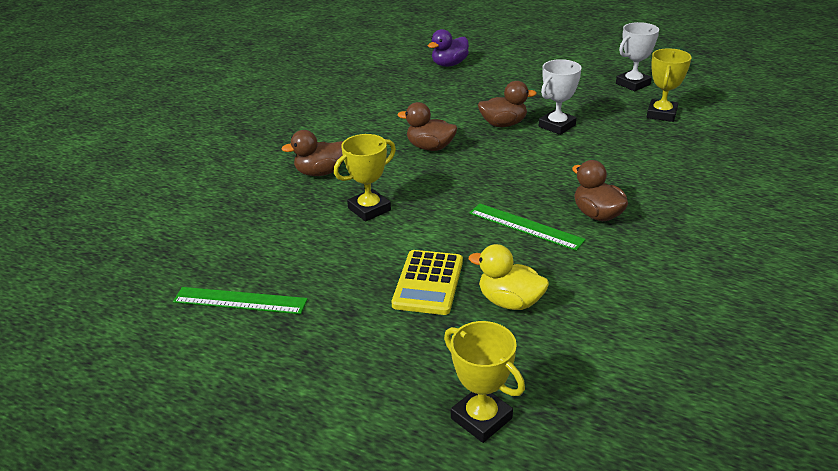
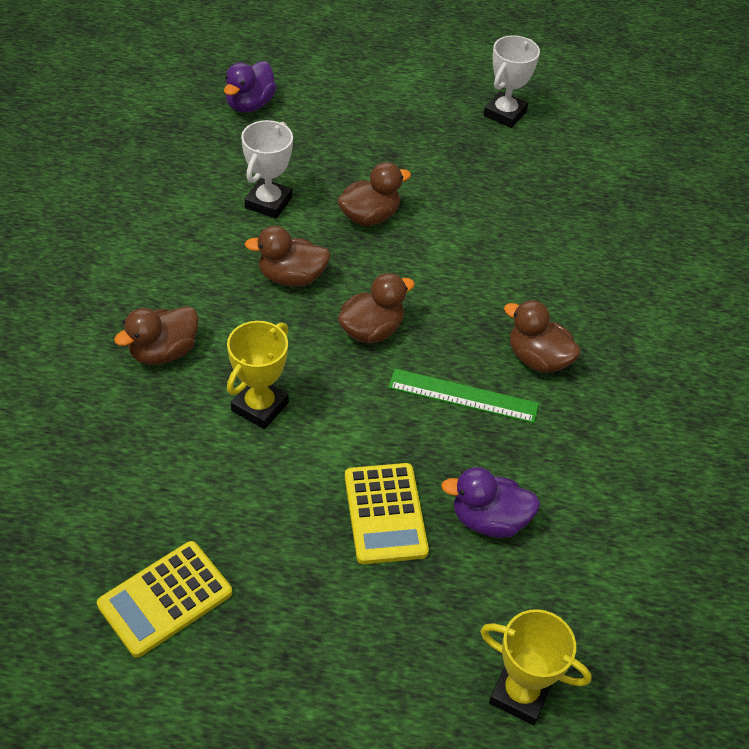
camera: 25 degrees left, 15 degrees up
green ruler [173,287,308,314] -> yellow calculator [97,541,232,658]
yellow duck [469,244,549,310] -> purple duck [441,467,540,538]
white trophy [539,59,582,135] -> white trophy moved to [241,120,293,219]
yellow trophy [647,48,692,122] -> none
none -> brown duck [338,273,415,343]

